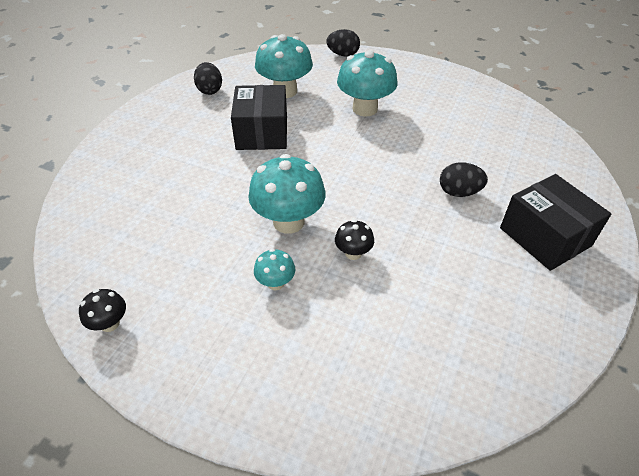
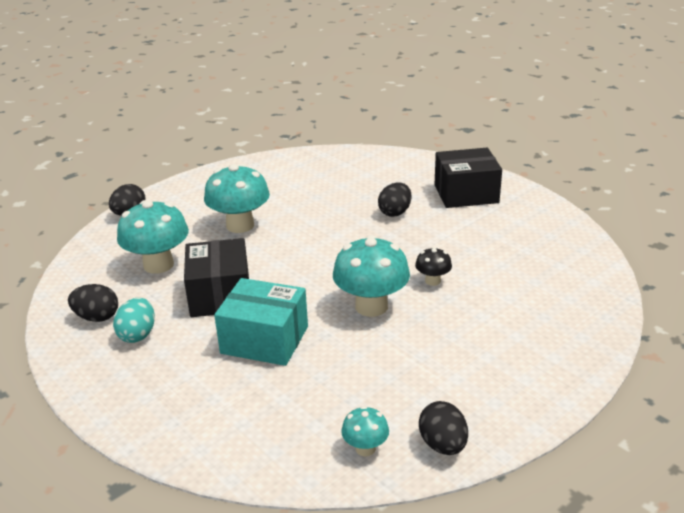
camera: 65 degrees left, 15 degrees down
black mushroom [79,289,126,332] -> black egg [419,401,468,455]
black box [231,85,287,150] -> black box turned 60 degrees clockwise [184,238,249,317]
turquoise mushroom [254,249,295,290] -> turquoise mushroom moved to [341,406,389,456]
none -> turquoise egg [113,298,155,343]
none -> turquoise box [214,278,308,366]

